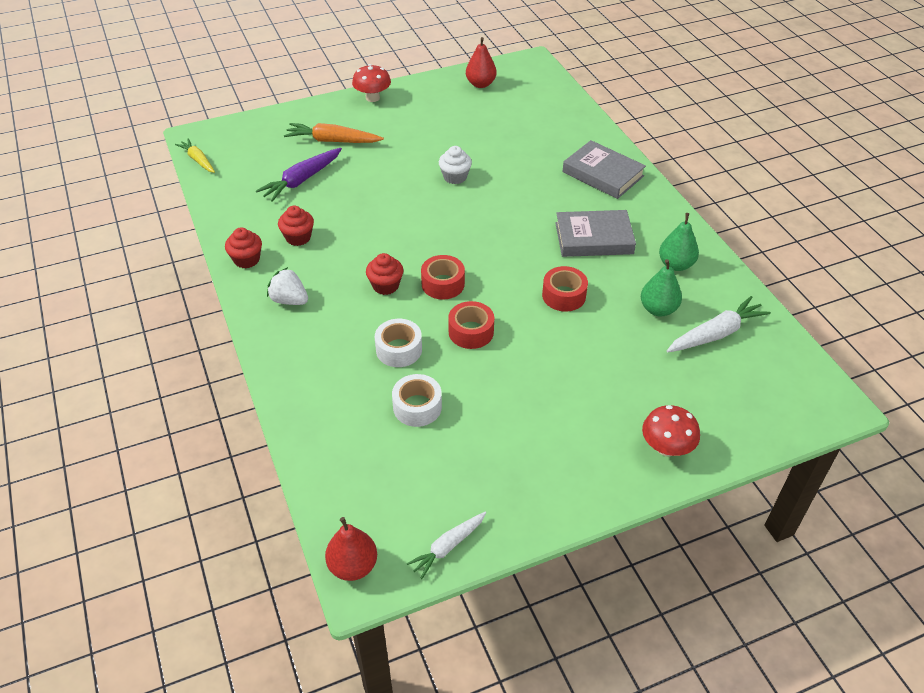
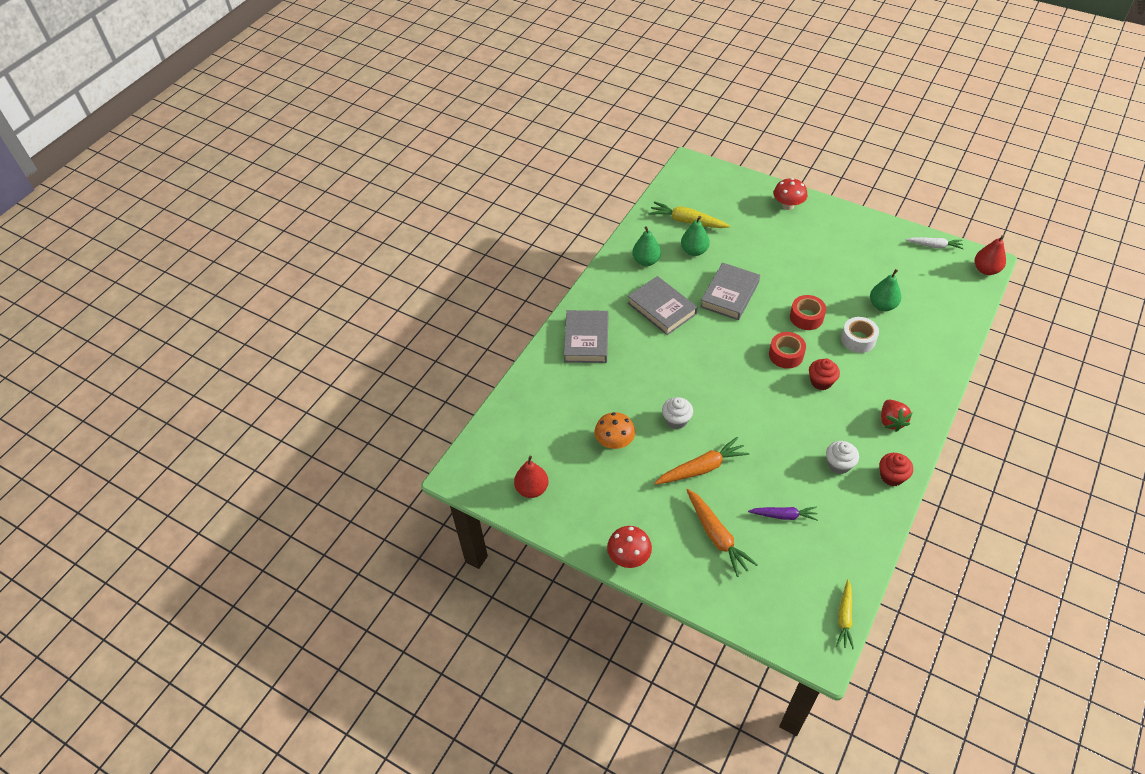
camera: 125 degrees left, 5 degrees up
purple carrot [256,148,342,202] -> purple carrot [748,507,818,521], size x0.65
white strawberry [267,267,308,305] -> red strawberry [881,400,912,432]
red cupcake [278,206,314,246] -> white cupcake [826,441,859,474]
white tape [392,374,442,427] -> green pear [870,269,901,311]
red tape [542,266,588,312] -> grey book [700,263,760,320]
white carrot [667,296,771,352] -> yellow carrot [648,201,731,228]
none -> orange mushroom [594,412,635,449]
none -> orange carrot [655,437,749,485]

